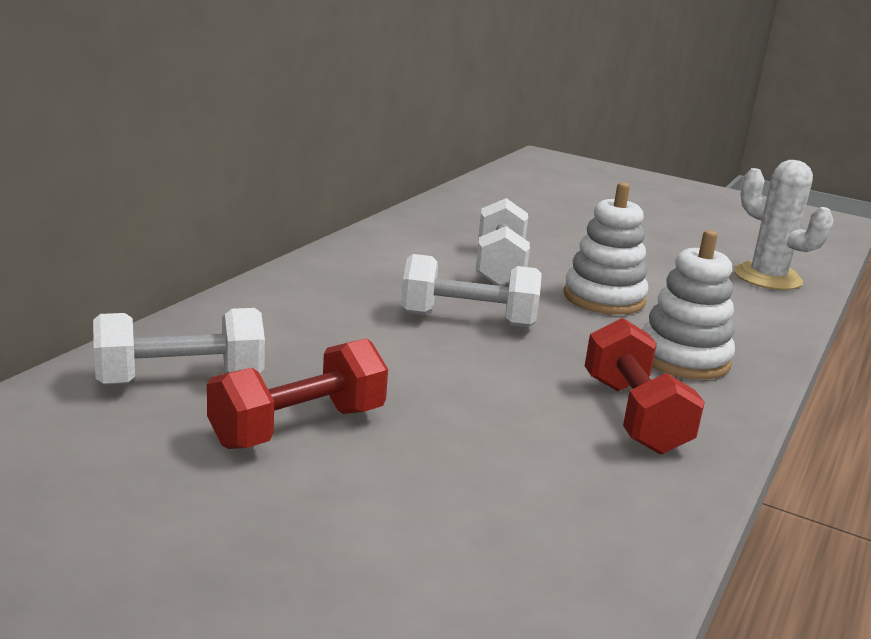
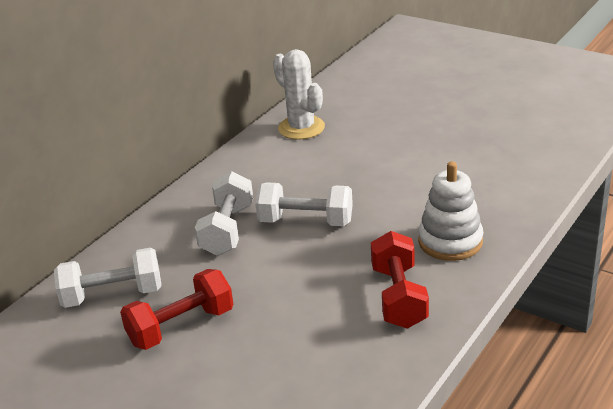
camera: 10 degrees right, 10 degrees up
white dumbbell [476,198,530,286] -> white dumbbell moved to [195,171,253,256]
white stacking toy [564,182,648,315] -> none
white cactus [734,160,834,290] -> white cactus moved to [273,49,325,140]

